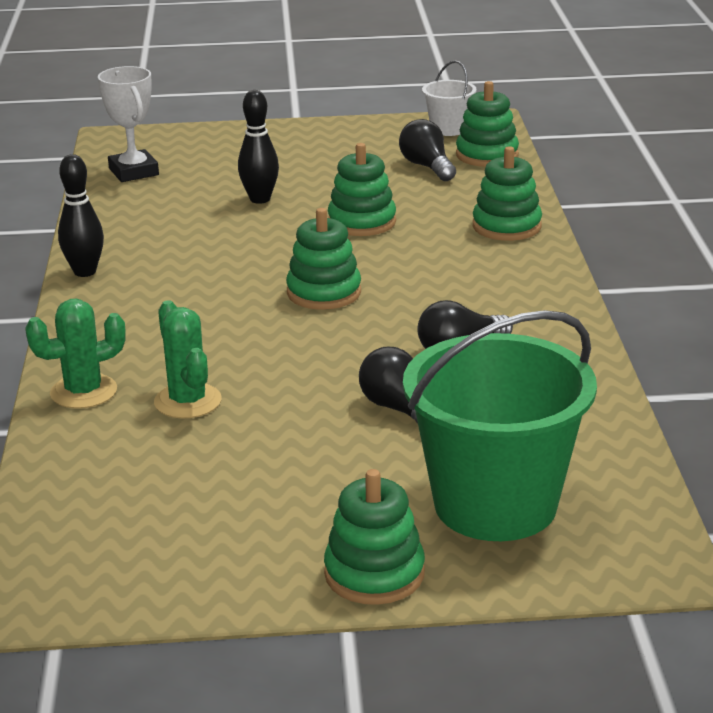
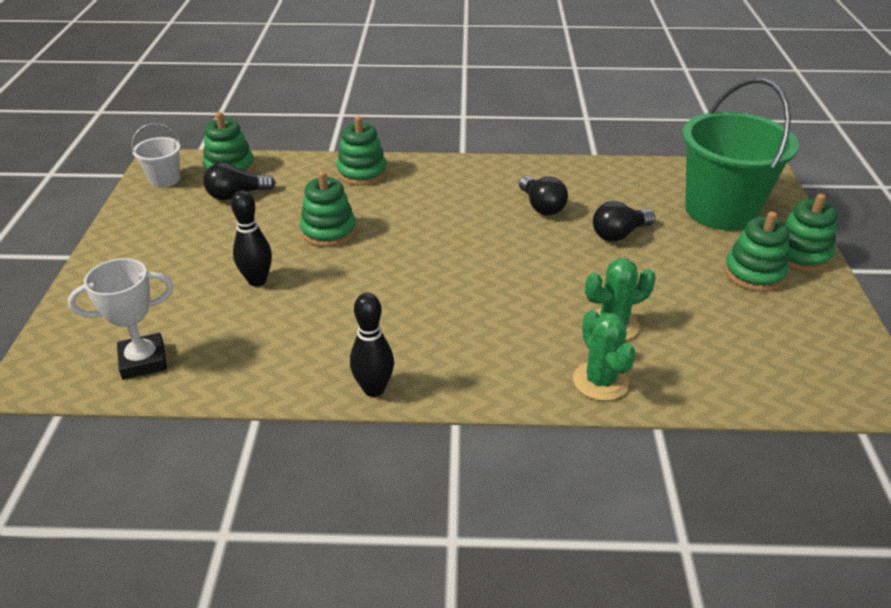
camera: 85 degrees left, 10 degrees up
green stacking toy [286,208,361,310] -> green stacking toy moved to [724,211,789,292]

